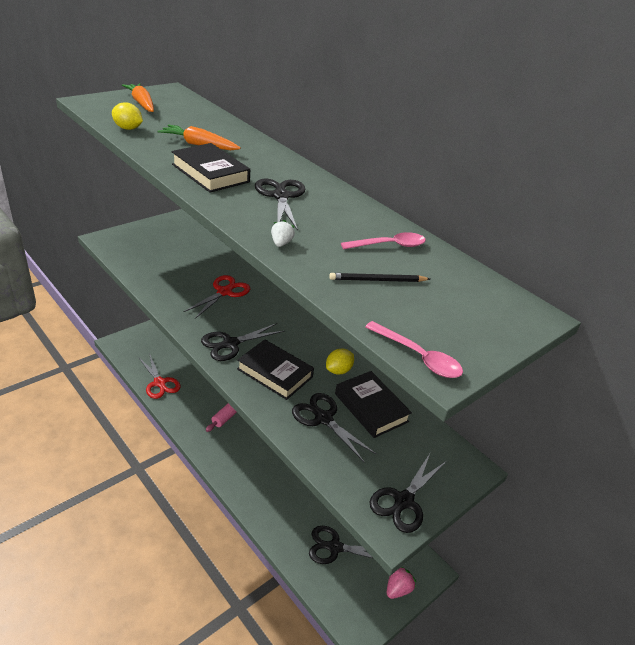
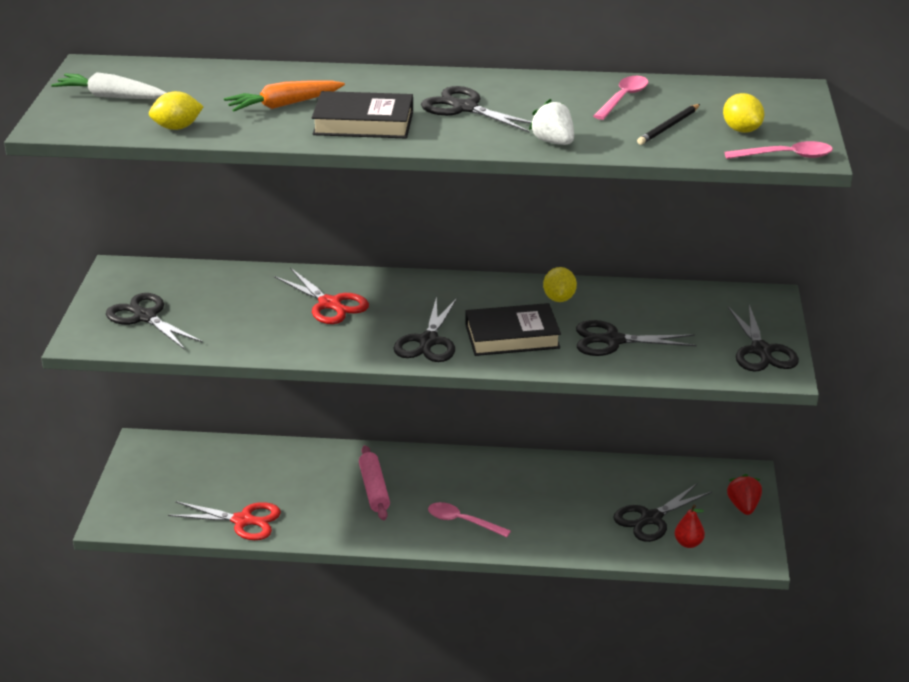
camera: 40 degrees left, 5 degrees down
orange carrot [122,83,154,112] -> white carrot [51,72,167,99]
red scissors [183,275,250,319] -> red scissors turned 150 degrees clockwise [274,268,369,324]
white strawberry [271,220,295,247] -> white strawberry [529,99,574,145], size x1.53
black book [335,371,412,438] -> none
pink strawberry [387,567,416,599] -> red strawberry [727,474,762,515]
none -> black scissors [106,293,203,350]
none -> pink spoon [428,502,511,537]
none -> red pear [674,505,705,548]
none -> yellow lemon [723,93,764,133]

